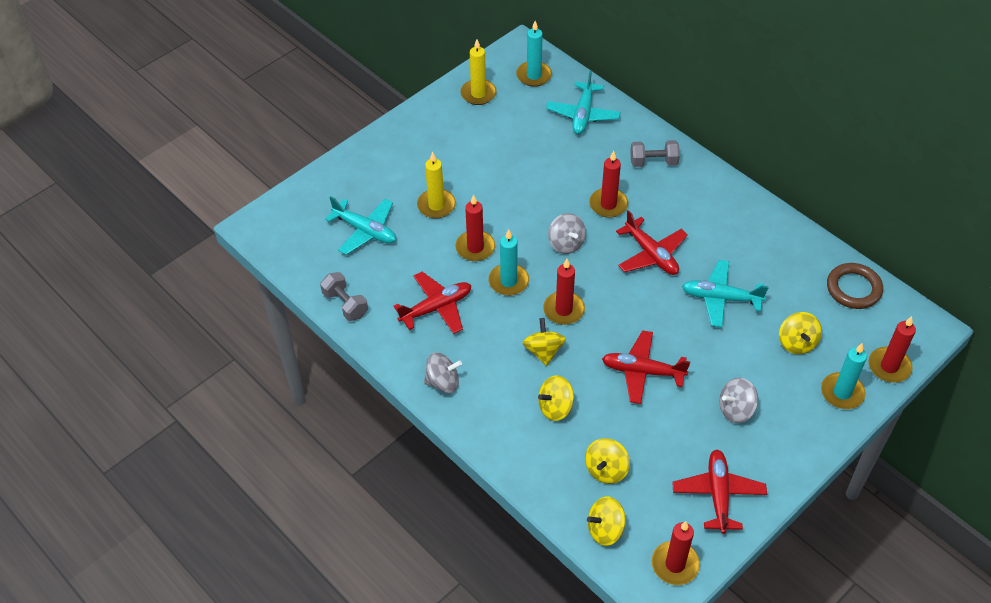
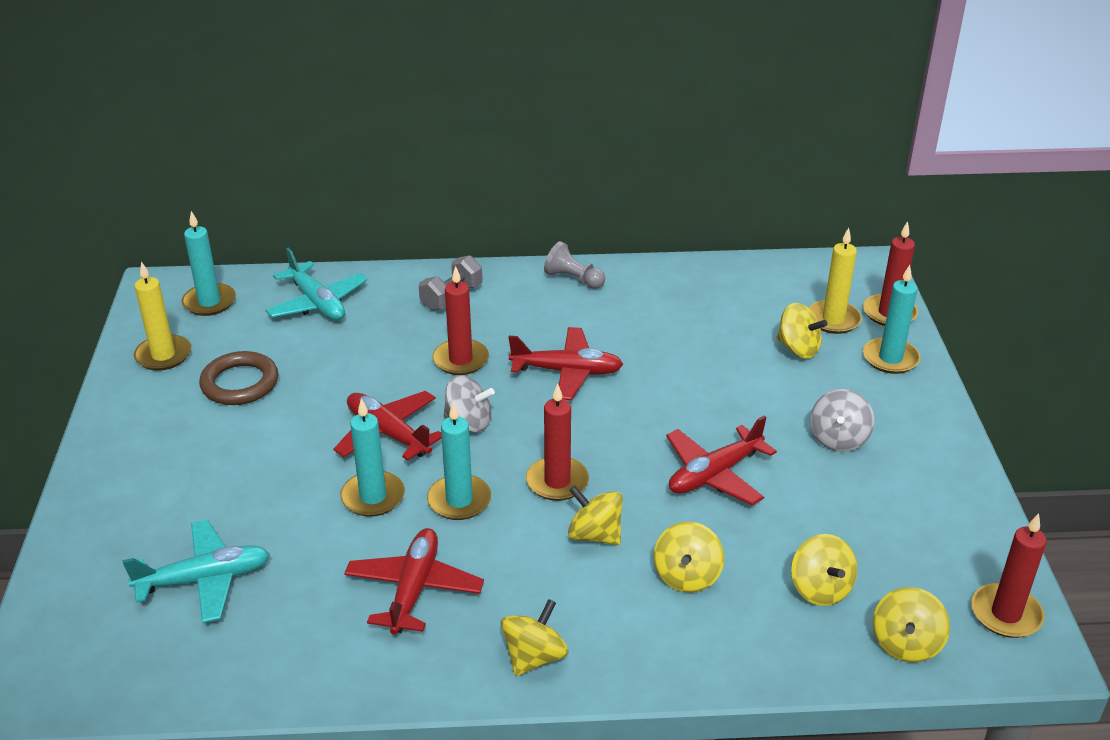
camera: 50 degrees left, 15 degrees down
grey dumbbell [320,272,368,321] -> none
yellow candle [417,152,456,218] -> yellow candle moved to [809,228,862,334]
grey spinning top [424,352,462,393] -> yellow spinning top [501,599,569,676]
red candle [455,195,495,261] -> turquoise candle [340,398,405,517]
red plane [672,449,767,534] -> red plane moved to [334,391,442,461]
turquoise plane [682,260,769,327] -> none
brown ring [827,263,883,309] -> brown ring moved to [199,351,278,405]
none -> grey pawn [544,241,605,289]

